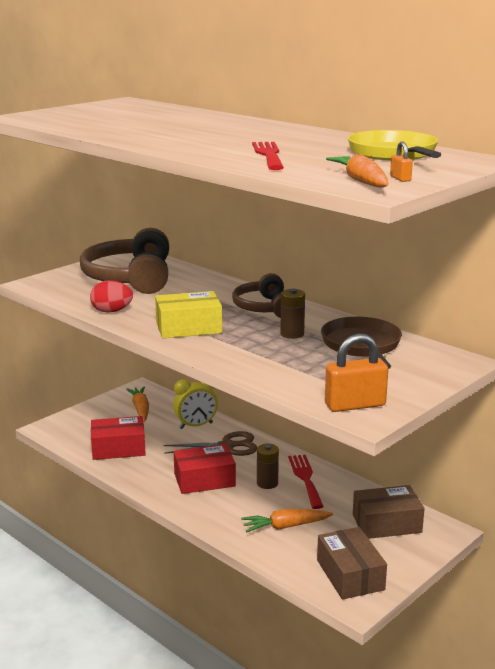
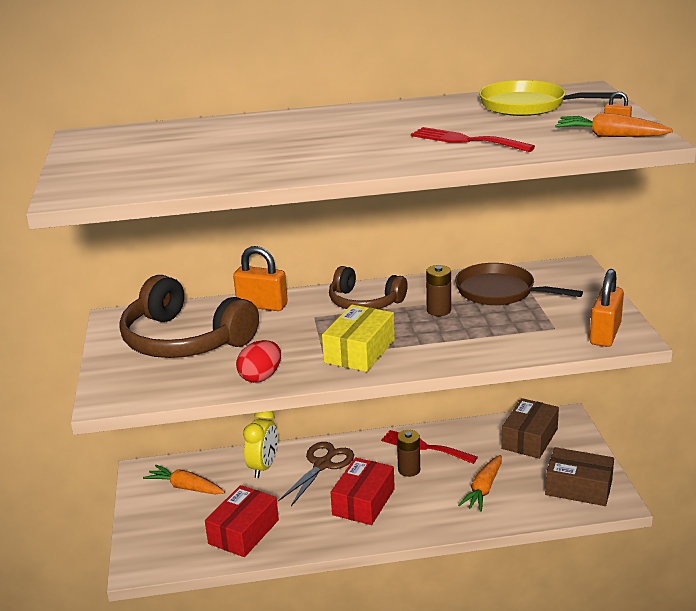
camera: 50 degrees left, 5 degrees up
none -> orange padlock [233,246,288,311]

